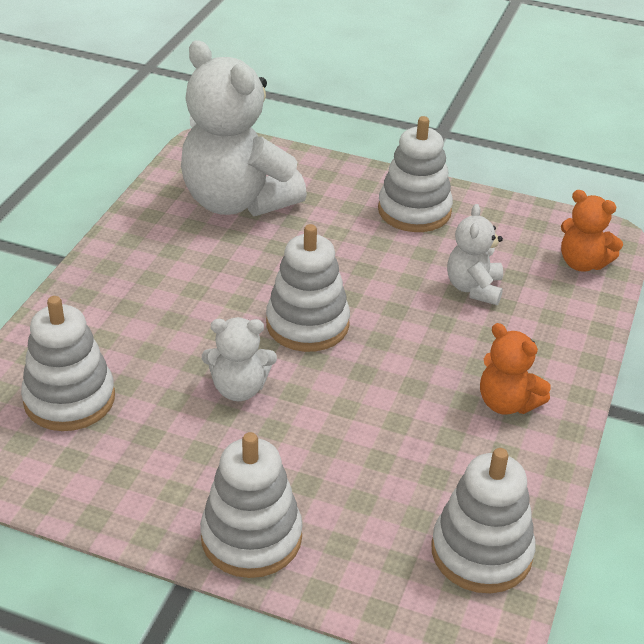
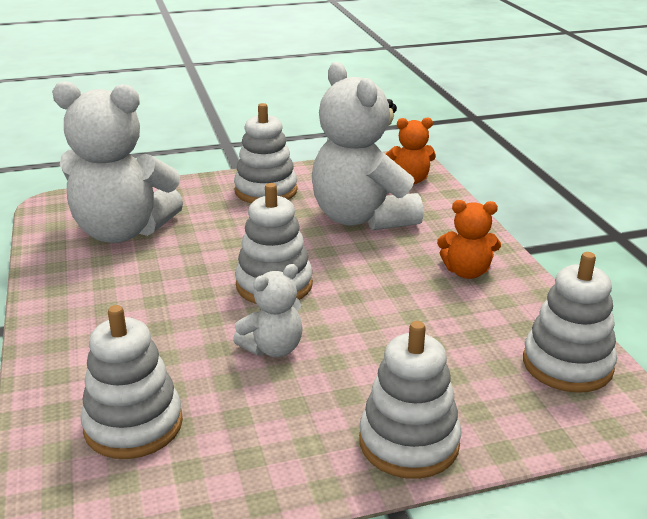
camera: 35 degrees left, 10 degrees down
white teddy bear [447,204,503,305] -> white teddy bear [312,62,423,230], size x2.06

